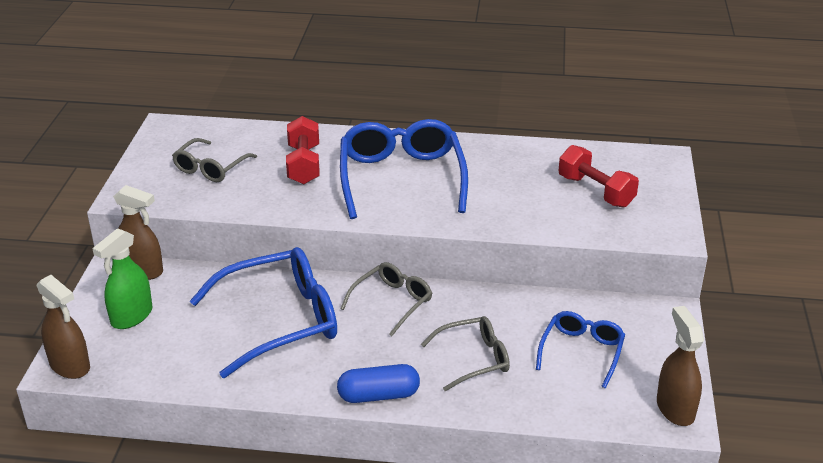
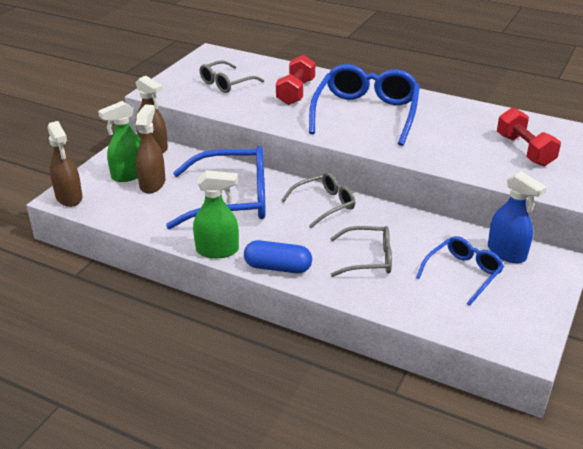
camera: 20 degrees right, 0 degrees up
brown spray bottle [657,306,704,426] -> brown spray bottle moved to [136,104,165,193]
none -> green spray bottle [193,170,239,258]
none -> blue spray bottle [488,171,547,263]

